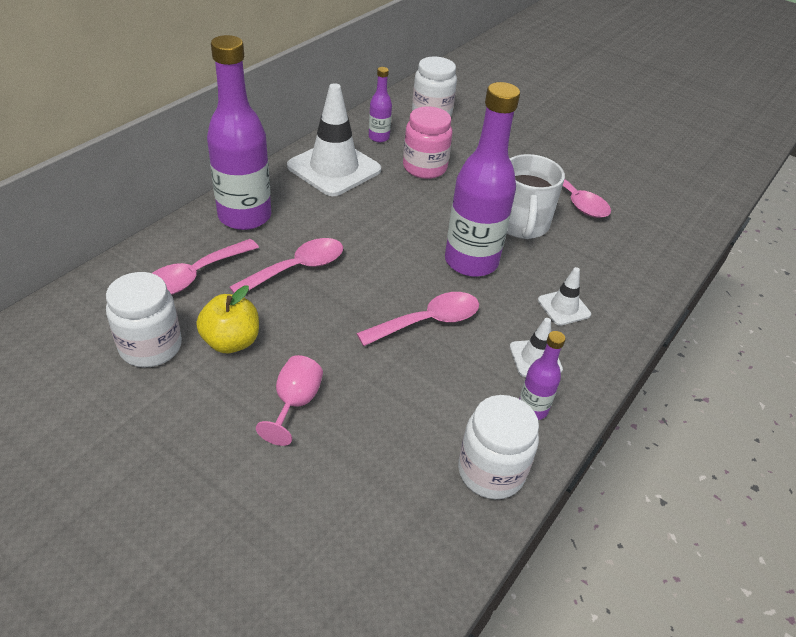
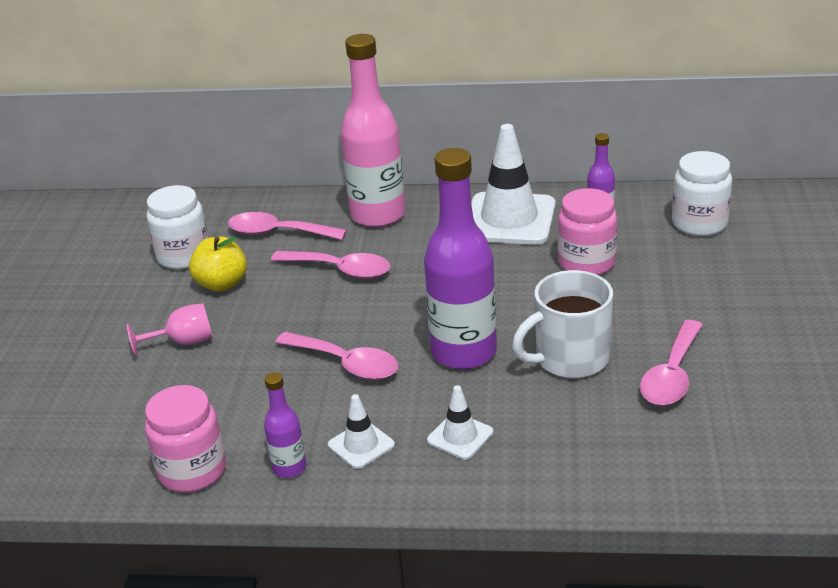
camera: 65 degrees right, 10 degrees down
purple bottle [207,35,271,230] -> pink bottle [341,34,405,228]
white jar [458,395,539,499] -> pink jar [145,385,226,493]

